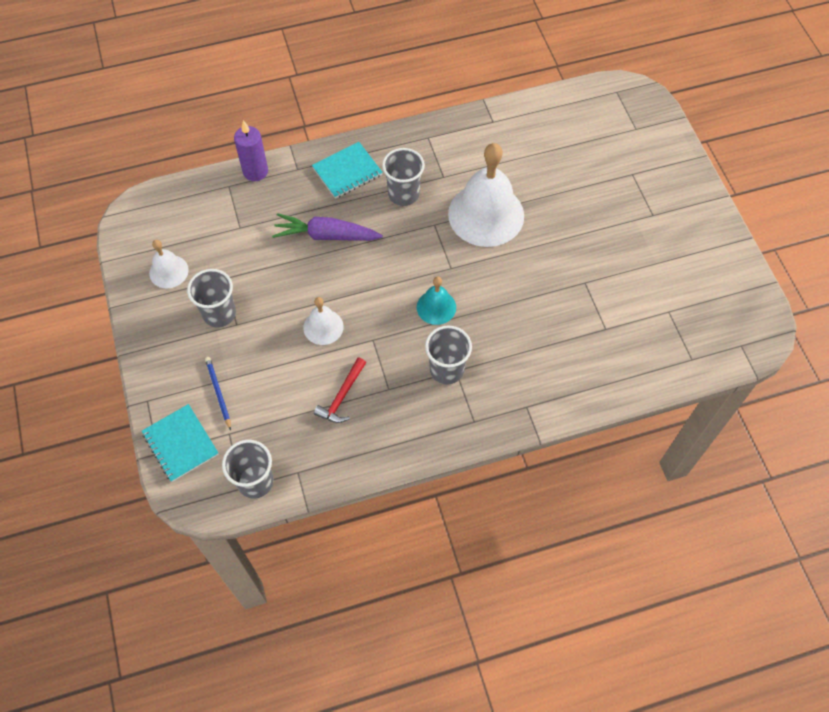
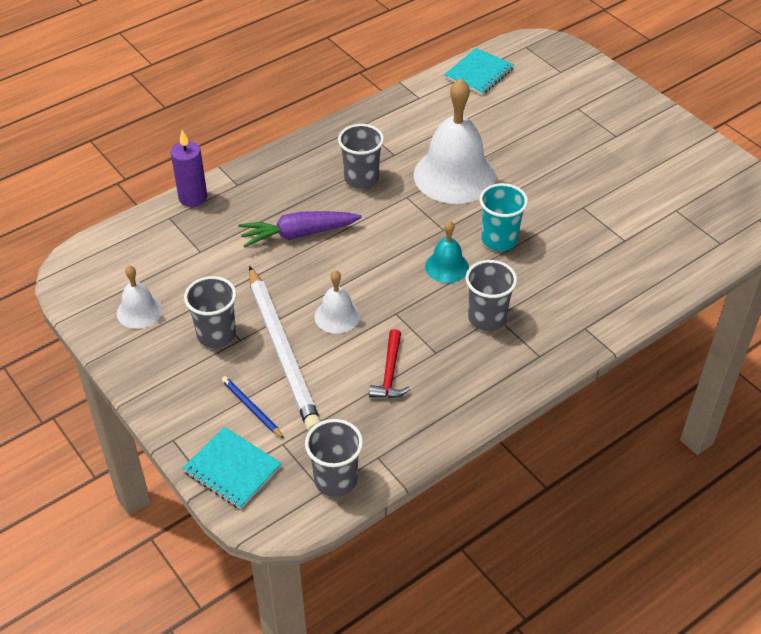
camera: 20 degrees left, 15 degrees down
turquoise notebook [312,142,383,199] -> turquoise notebook moved to [444,48,514,95]
none -> white pencil [249,266,321,431]
none -> turquoise cup [480,183,528,251]

